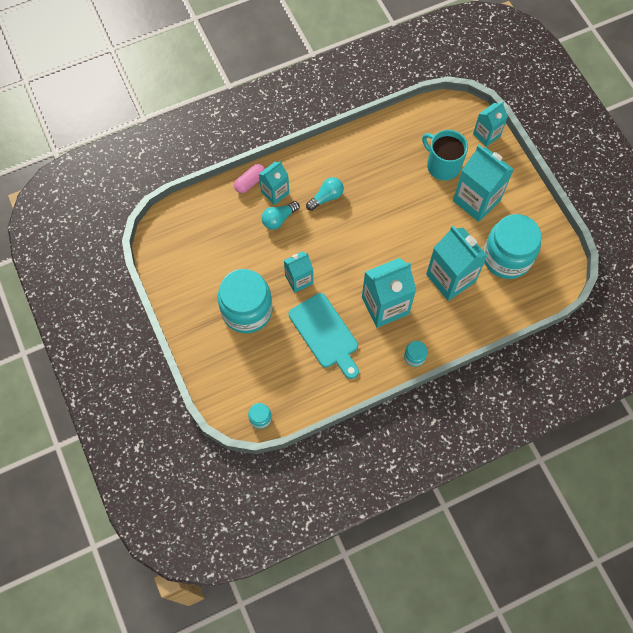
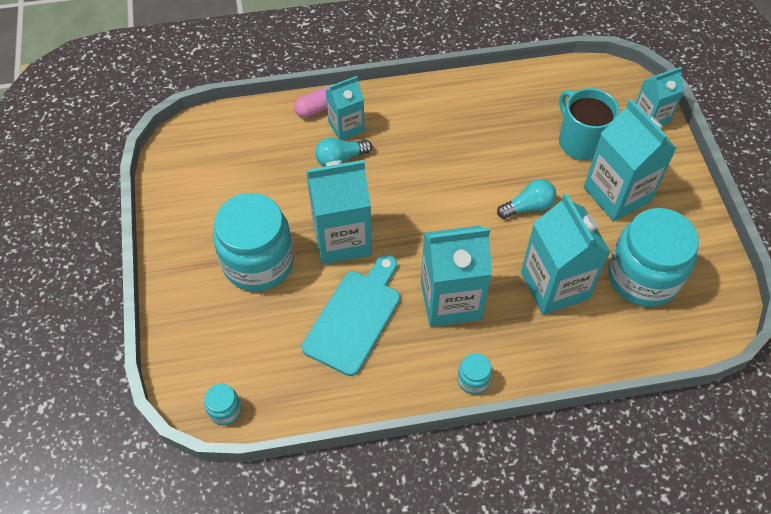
camera: 15 degrees right, 10 degrees down
turquoise carton [284,251,313,293] -> turquoise carton [306,160,372,264], size x1.69
turquoise cutting board [289,293,359,379] -> turquoise cutting board turned 135 degrees counterclockwise [302,254,400,376]
turquoise light bulb [306,177,344,211] -> turquoise light bulb moved to [497,179,556,219]

